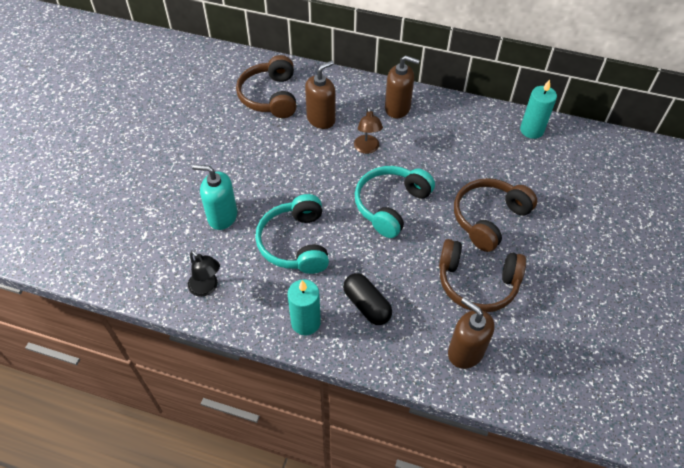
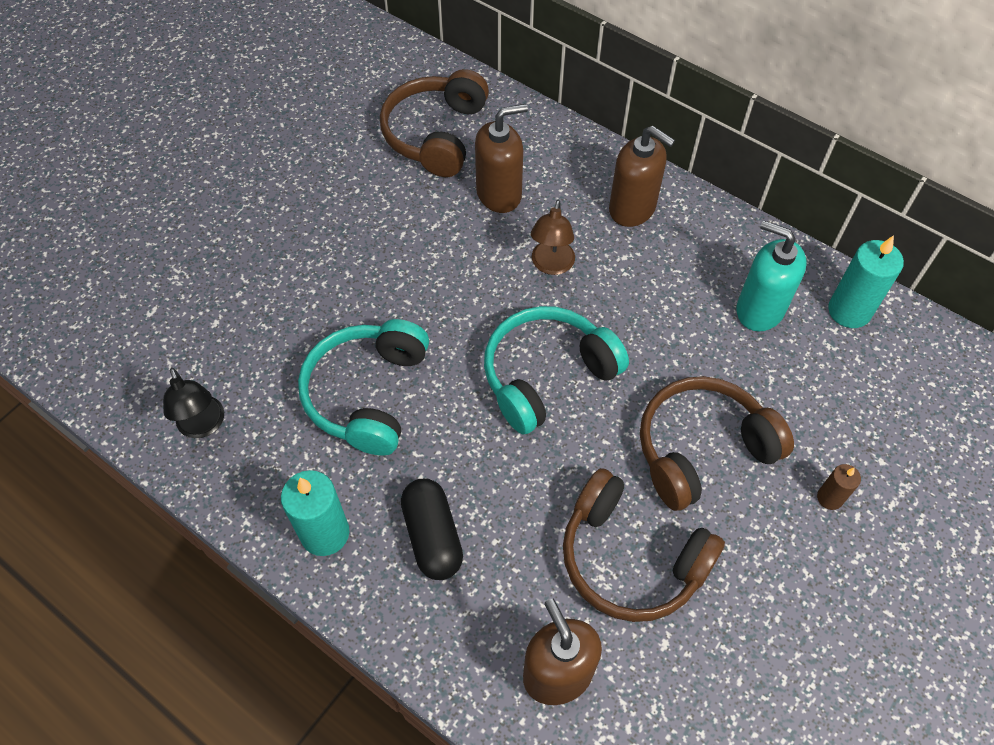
camera: 20 degrees right, 5 degrees up
turquoise soap dispenser [192,164,237,230] -> turquoise soap dispenser moved to [736,220,807,331]
none -> brown candle [817,464,861,510]

